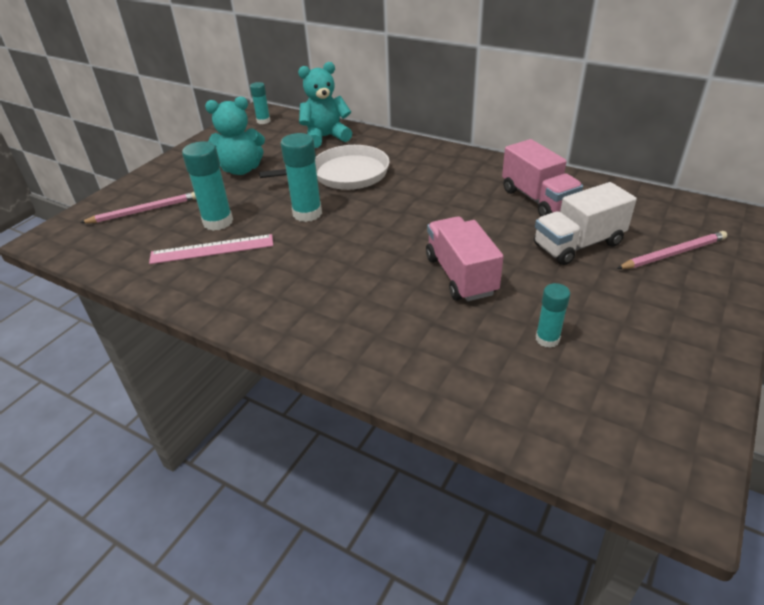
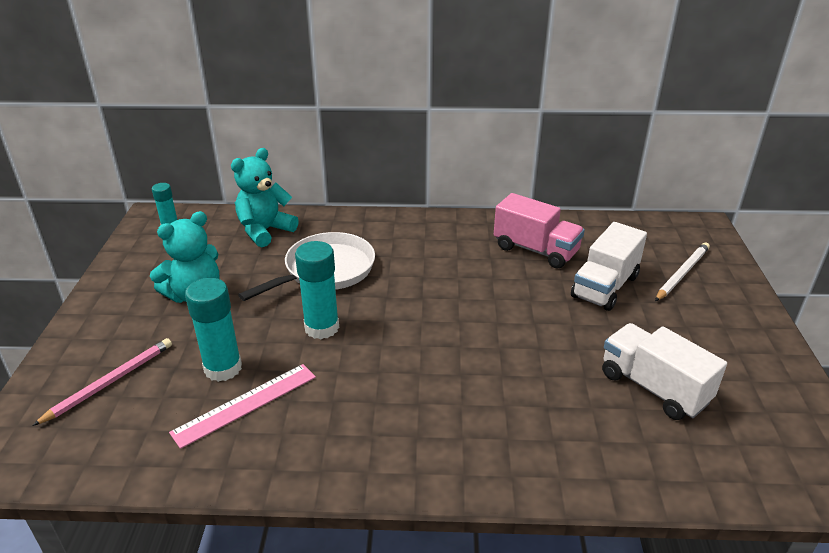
camera: 30 degrees left, 5 degrees down
pink truck [426,216,504,301] -> none
turquoise glue stick [536,283,570,348] -> white truck [602,323,727,420]
pink pencil [616,231,727,269] -> white pencil [655,242,710,301]

